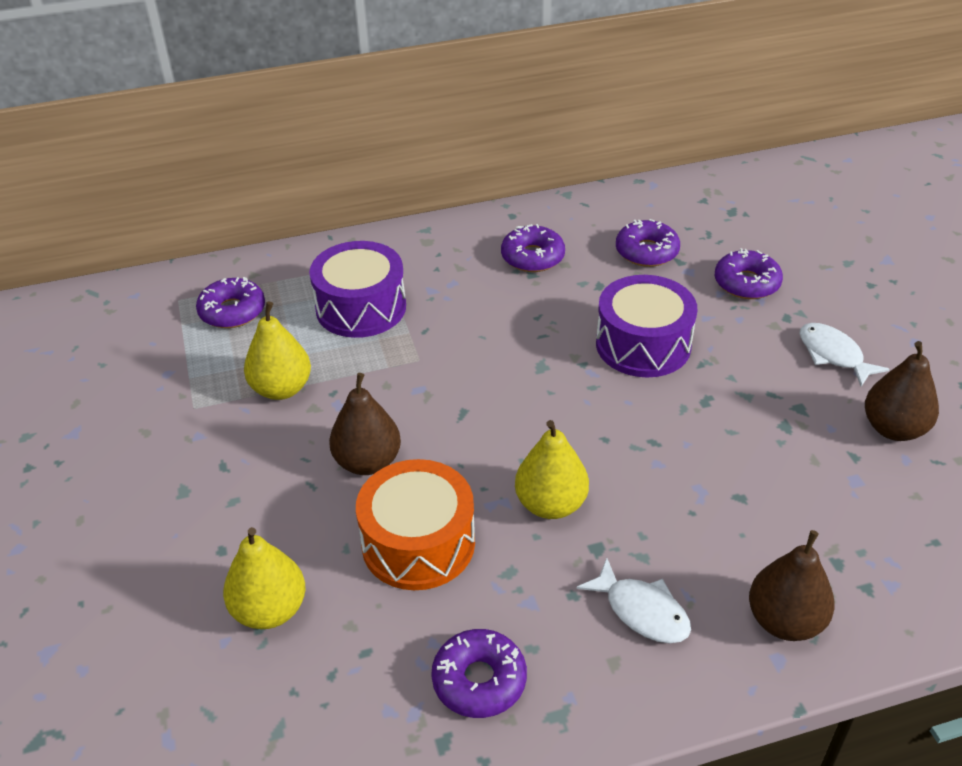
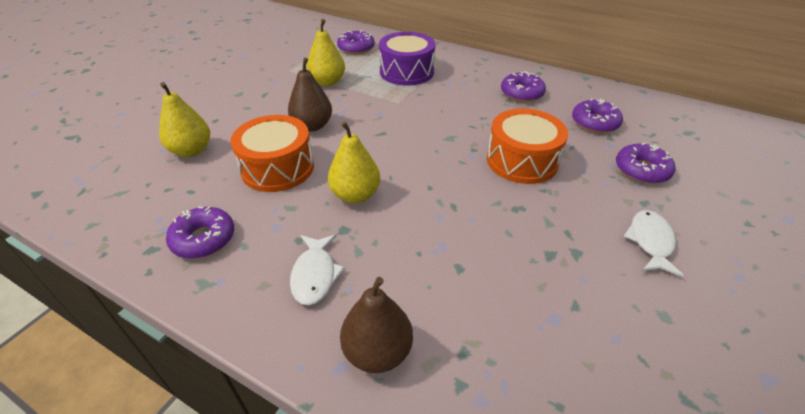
camera: 45 degrees right, 0 degrees up
purple drum [596,275,697,377] -> orange drum [487,109,568,184]
brown pear [865,341,939,441] -> none

